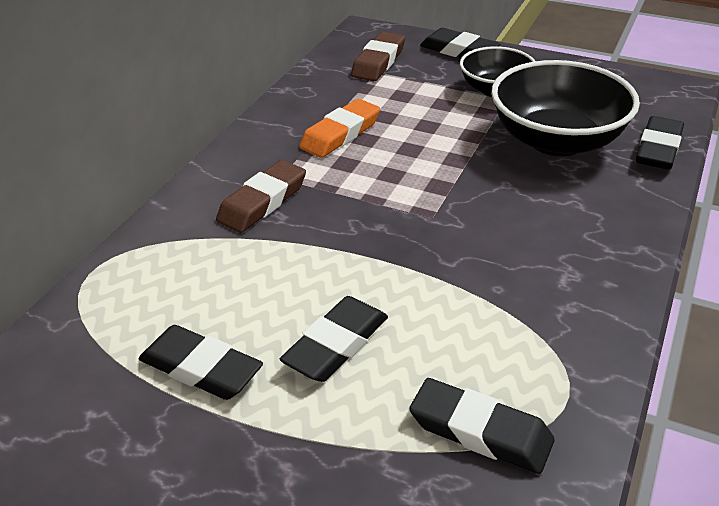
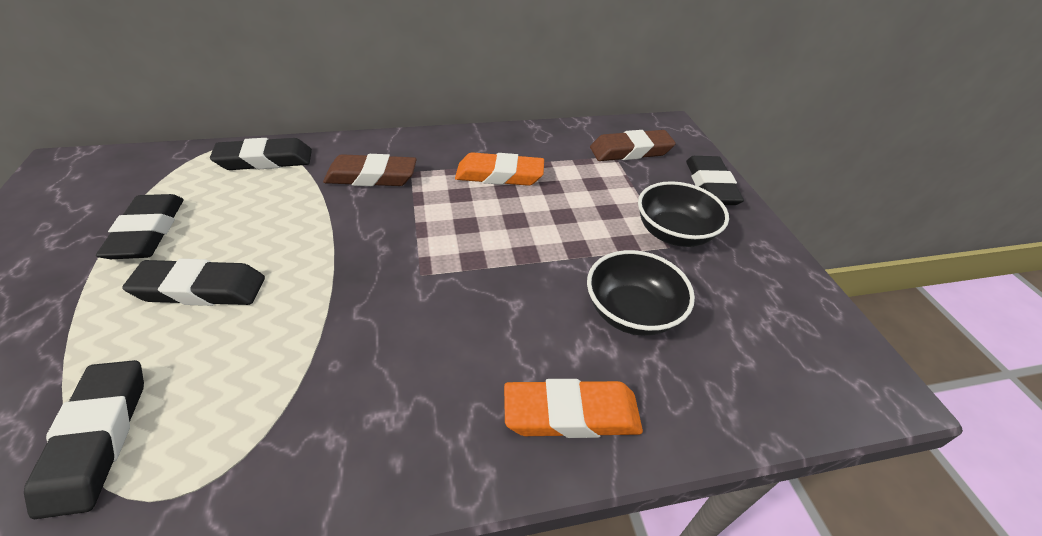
camera: 50 degrees right, 5 degrees up
black bowl [491,60,640,156] -> black bowl [587,250,695,336], size x0.59
black eraser [636,116,684,170] -> black eraser moved to [210,138,312,170]
none -> orange eraser [504,379,643,438]

